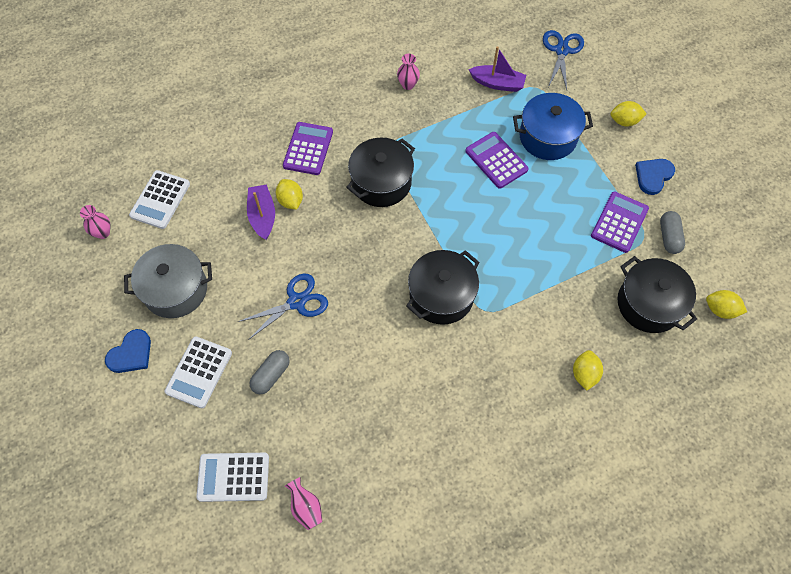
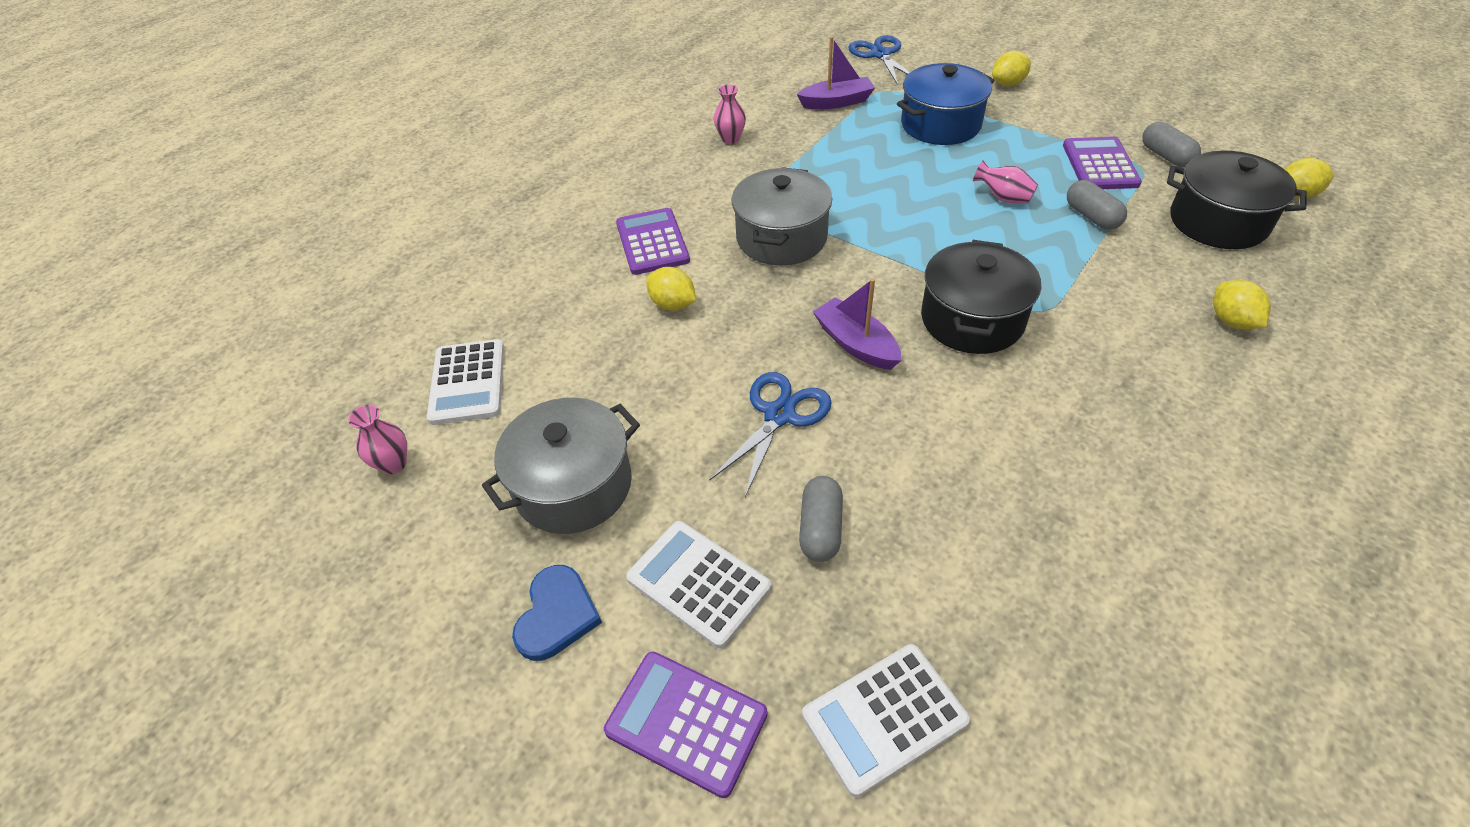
camera: 25 degrees left, 15 degrees down
white calculator [165,336,232,408] -> white calculator turned 135 degrees clockwise [626,521,771,648]
purple boat [247,184,275,240] -> purple boat moved to [813,278,901,370]
pink vase [285,477,323,530] -> pink vase moved to [973,160,1038,203]
black pot [346,138,415,207] -> grey pot [732,167,832,266]
purple calculator [466,132,529,189] -> purple calculator moved to [604,652,768,798]
blue heart [635,159,675,195] -> none
none -> grey capsule [1067,180,1127,230]

